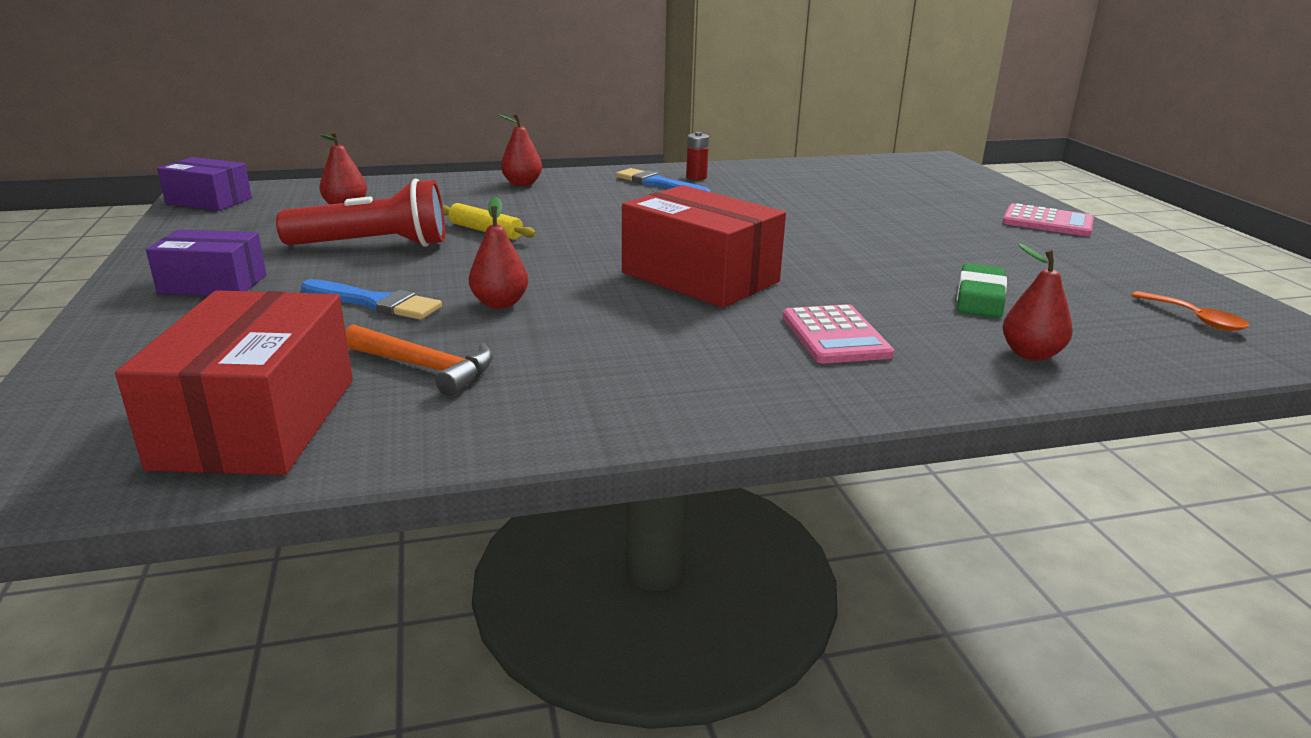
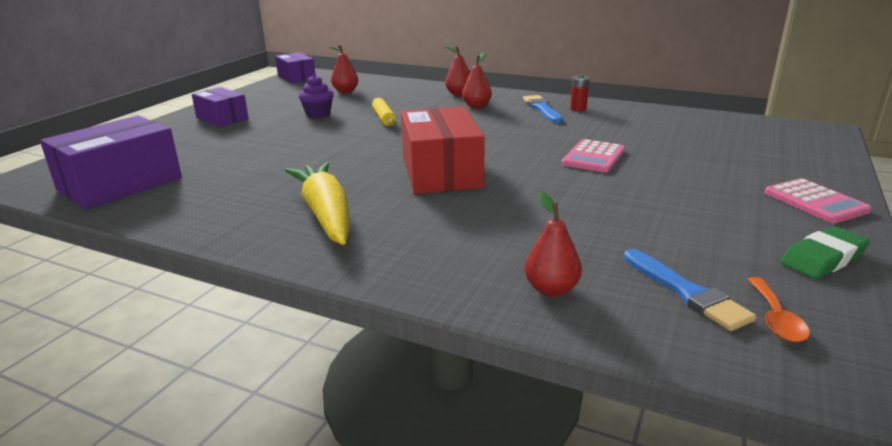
camera: 40 degrees right, 0 degrees up
red box [115,290,353,475] -> purple box [40,115,182,209]
red flashlight [276,179,445,247] -> purple cupcake [299,75,334,118]
blue brush [301,279,442,320] -> blue brush moved to [624,249,756,331]
orange hammer [346,324,493,396] -> none
red pear [469,197,528,309] -> red pear moved to [462,52,492,108]
pink calculator [783,304,894,364] -> pink calculator moved to [562,139,625,173]
green eraser [957,263,1007,318] -> green eraser moved to [780,226,870,279]
none -> yellow carrot [284,162,350,245]

